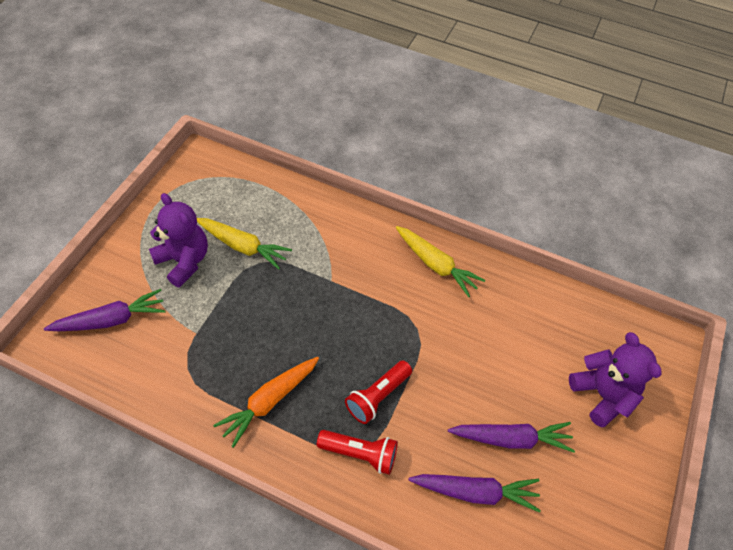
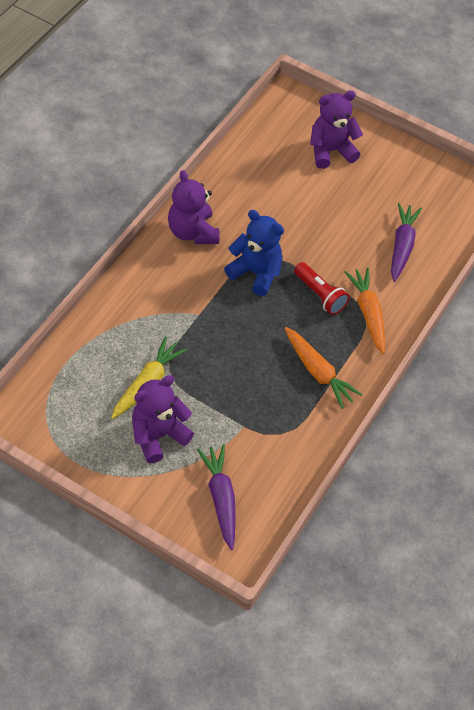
camera: 85 degrees left, 0 degrees up
red flashlight [317,430,398,475] -> orange carrot [344,267,385,354]
yellow carrot [395,226,485,297] -> purple teddy bear [168,170,219,244]
purple carrot [448,422,575,453] -> none
none -> blue teddy bear [224,210,284,296]

